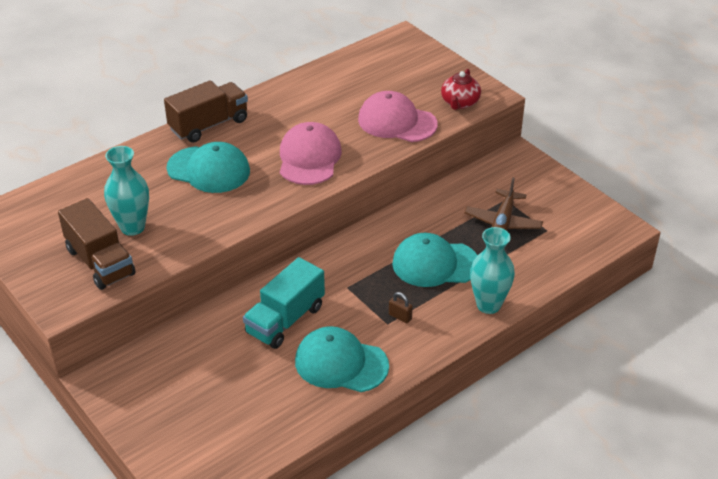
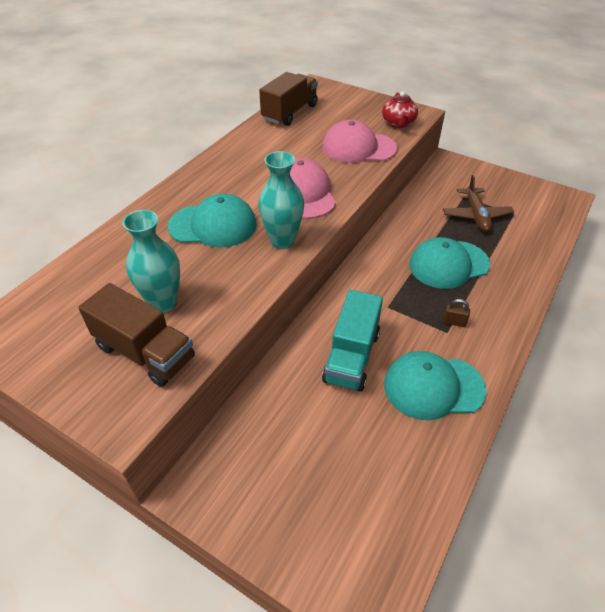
camera: 20 degrees left, 5 degrees up
brown truck [164,80,248,143] -> brown truck moved to [259,72,318,126]
turquoise vase [470,227,515,314] -> turquoise vase moved to [258,151,304,249]

